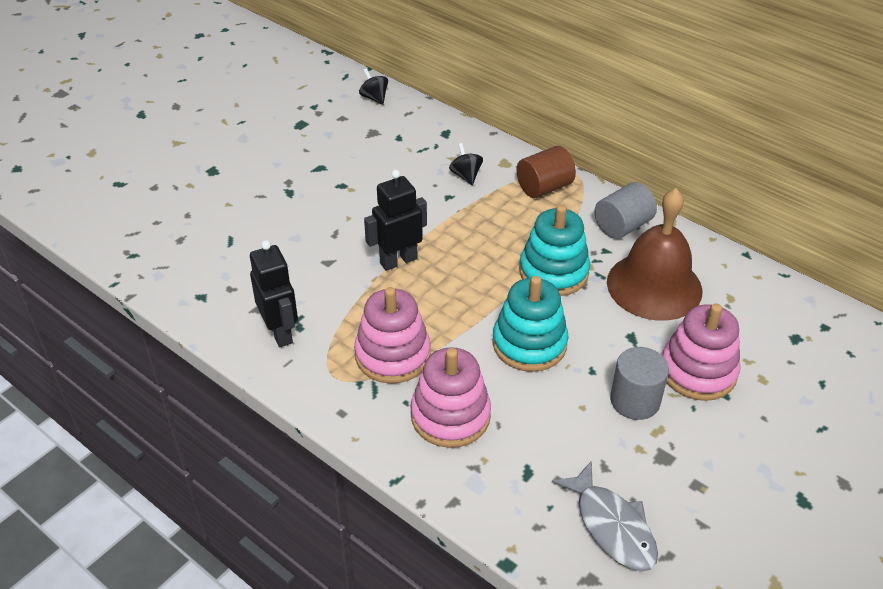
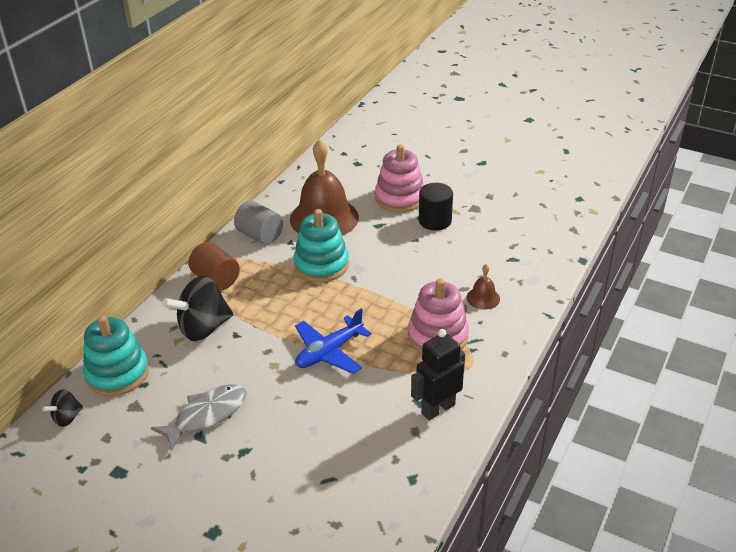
camera: 100 degrees left, 5 degrees down
black robot [364,169,427,271] -> blue plane [295,308,371,374]
pink stacking toy [411,347,491,448] -> brown bell [466,264,500,310]
black spinning top [449,143,483,185] -> black spinning top [163,276,233,341], size x1.96
turquoise stacking toy [492,276,569,372] -> turquoise stacking toy moved to [83,315,149,396]
grey fish [552,461,658,571] -> grey fish moved to [151,384,247,452]
grey cylinder [610,347,669,420] -> black cylinder [419,183,453,231]

